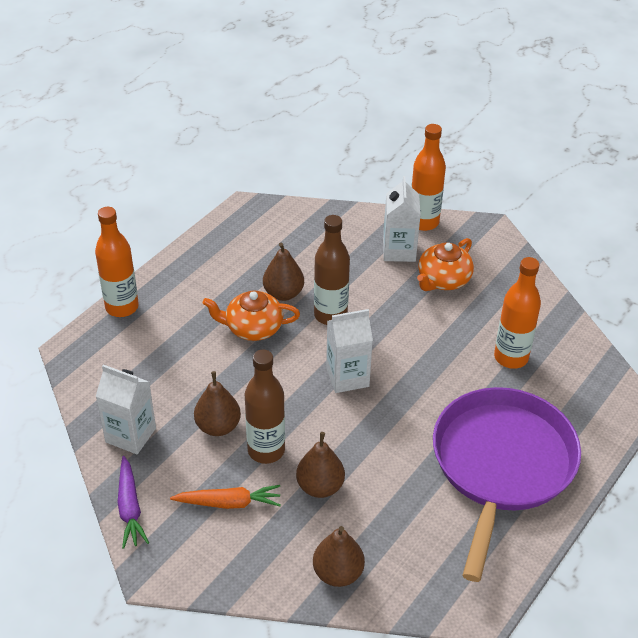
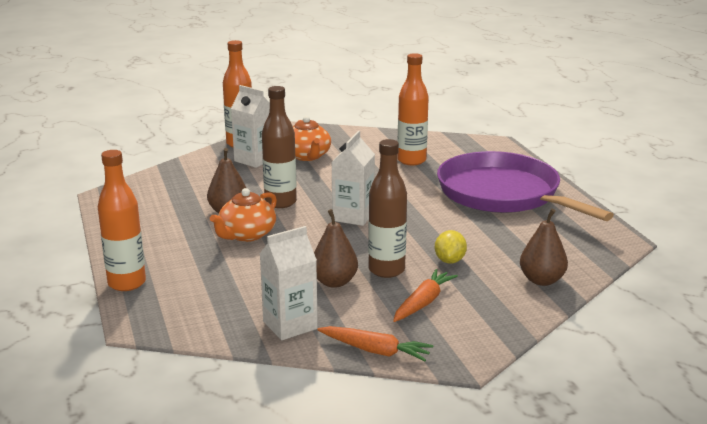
camera: 55 degrees left, 20 degrees down
purple carrot [118,456,149,549] -> orange carrot [317,326,433,361]
brown pear [296,432,345,498] -> yellow lemon [435,230,467,264]

